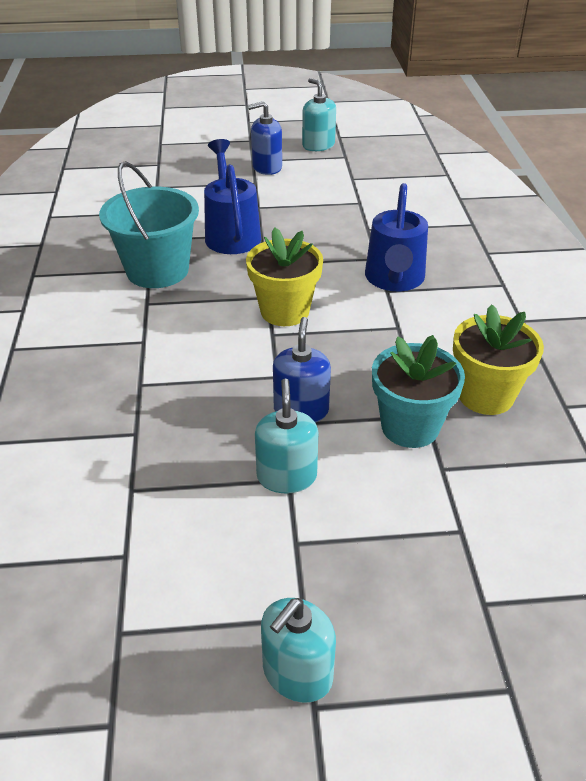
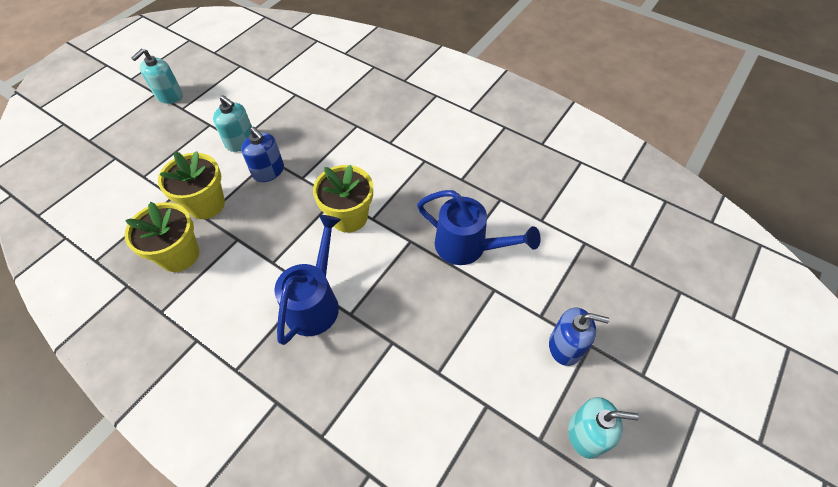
camera: 130 degrees right, 15 degrees up
turquoise bucket [99,161,199,288] -> none
blue soap dispenser [248,101,282,175] -> blue soap dispenser turned 75 degrees clockwise [549,308,610,366]
turquoise soap dispenser [261,598,336,703] -> turquoise soap dispenser turned 135 degrees counterclockwise [132,49,183,104]
blue watering can [365,183,428,291] -> blue watering can turned 60 degrees clockwise [274,215,341,345]
turquoise flower pot [372,335,465,448] -> yellow flower pot [158,151,225,219]

